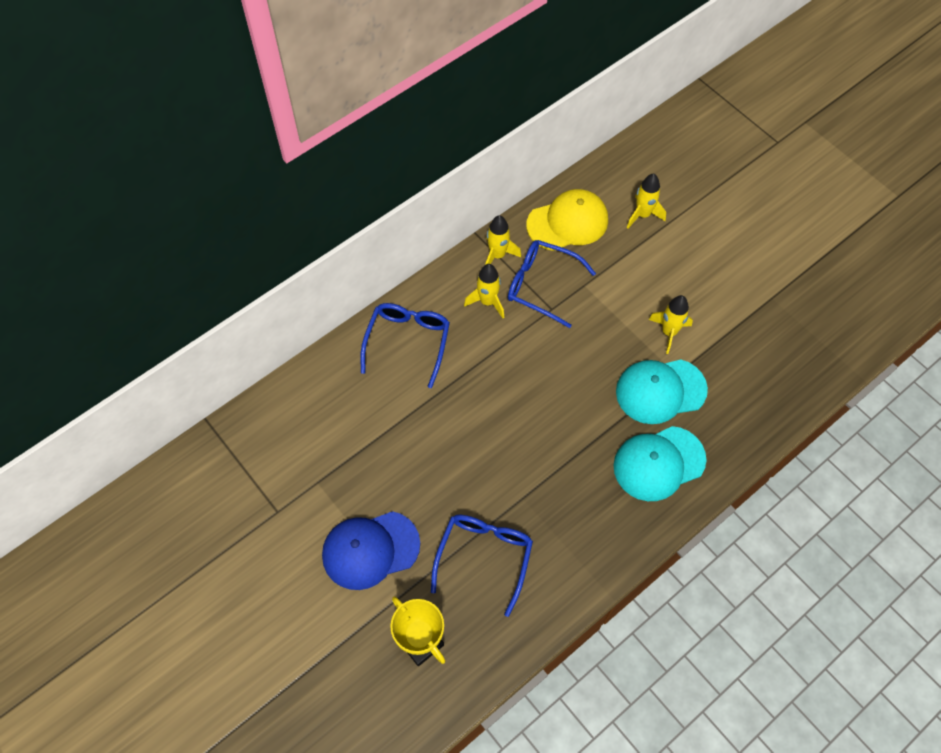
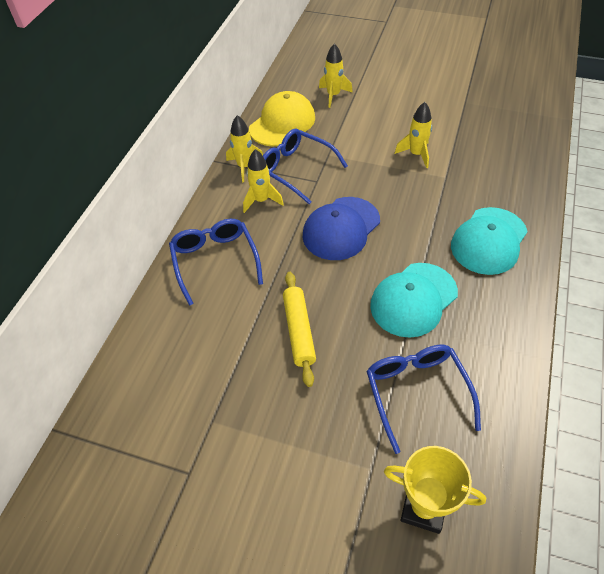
camera: 30 degrees left, 10 degrees down
blue cap [322,511,420,590] -> blue cap moved to [303,197,380,260]
blue glasses [508,240,596,328] -> blue glasses turned 45 degrees clockwise [263,128,348,204]
turquoise cap [616,360,708,424] -> turquoise cap moved to [370,263,458,338]
none -> yellow rolling pin [283,272,316,387]

